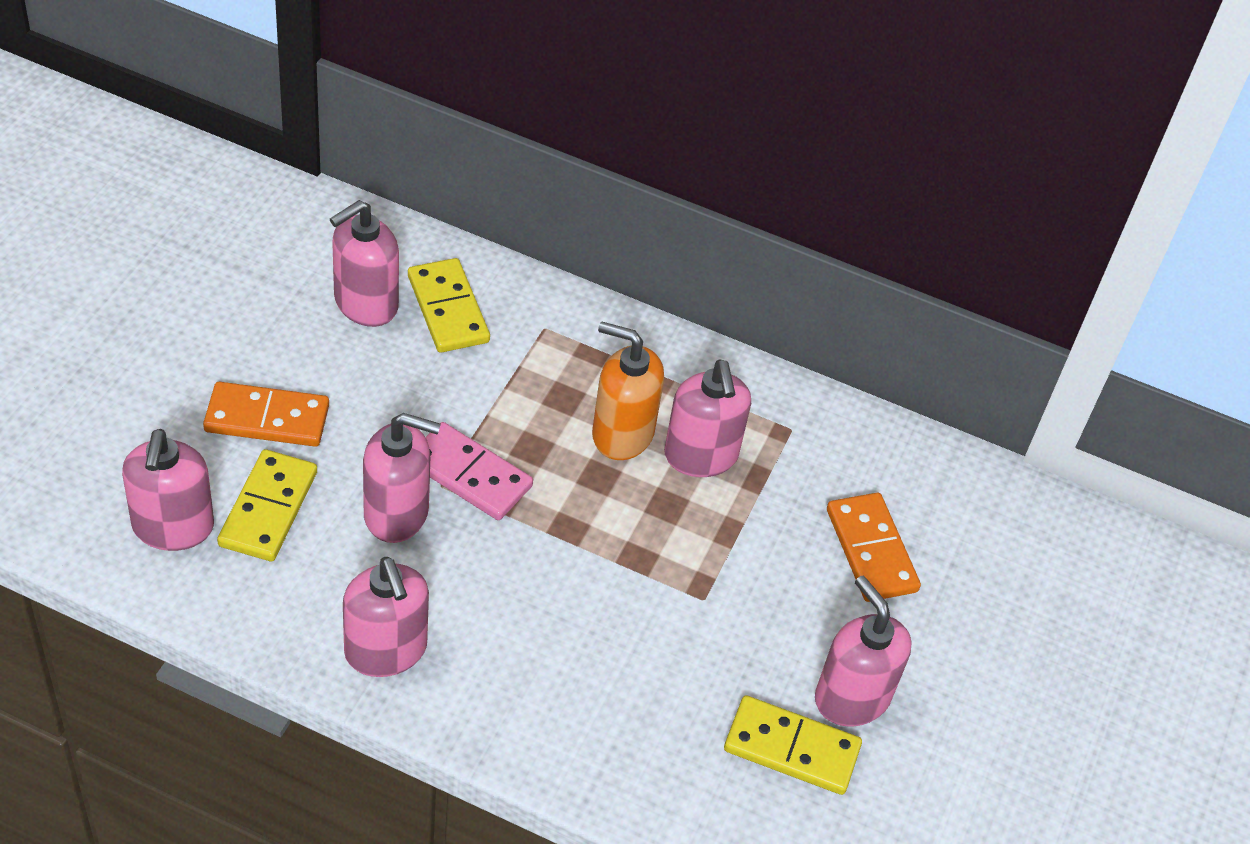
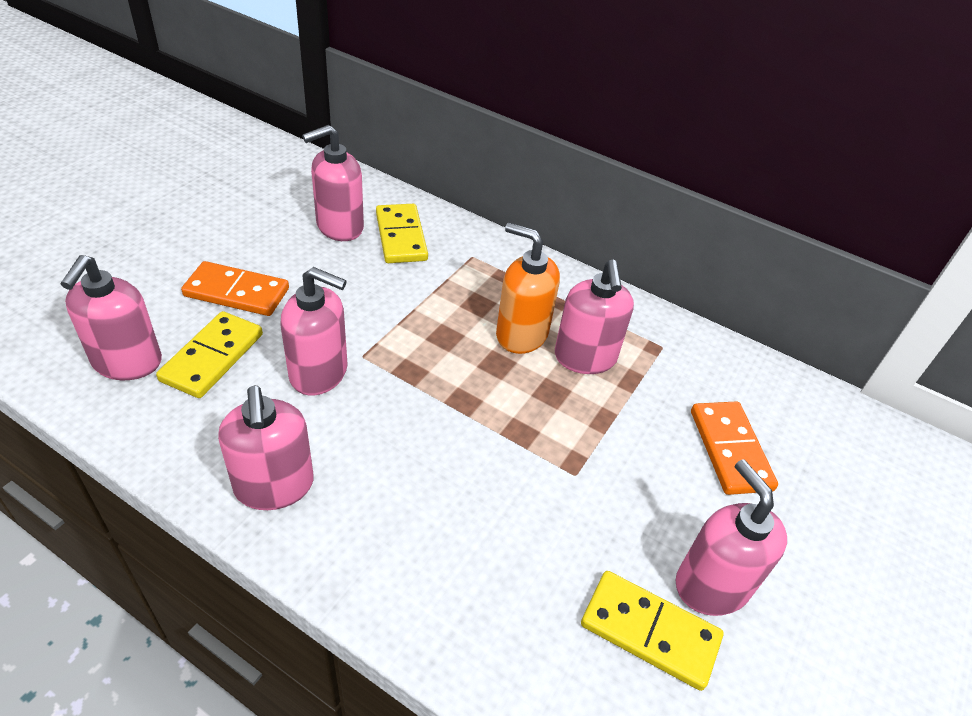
camera: 10 degrees right, 5 degrees down
pink domino [426,422,533,520] -> none

